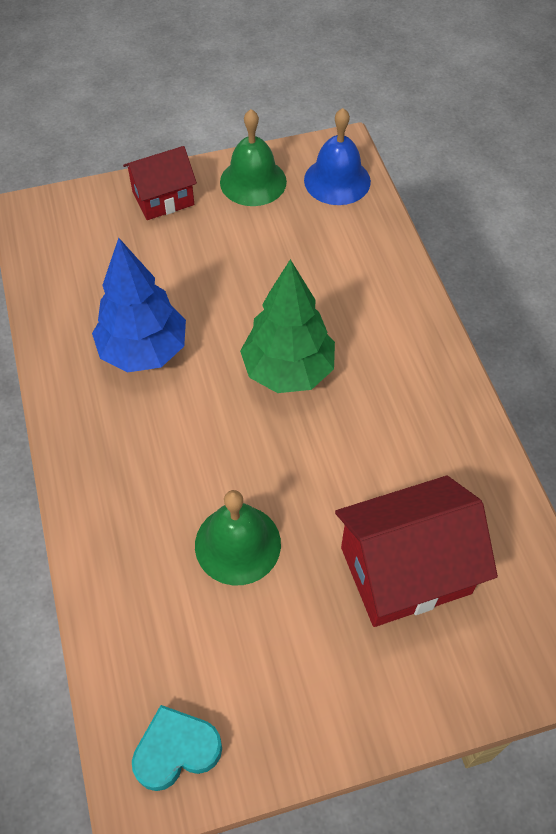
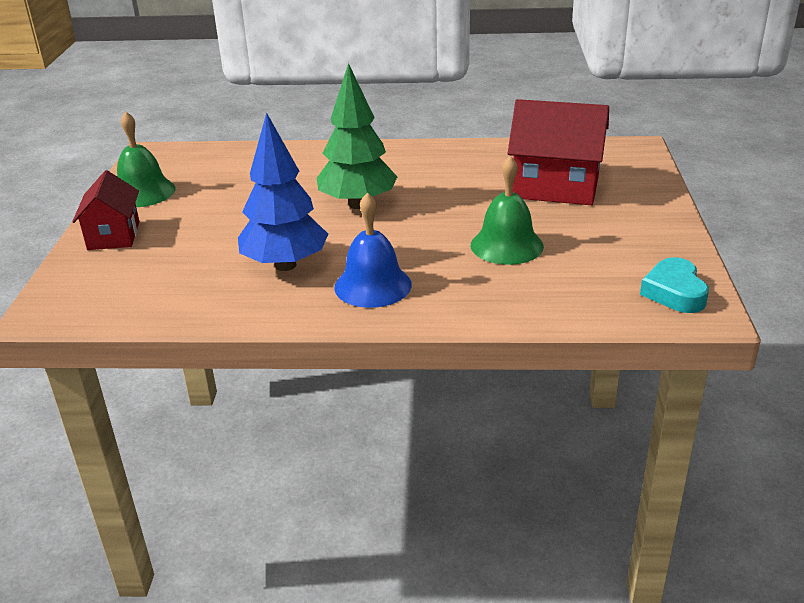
camera: 70 degrees left, 25 degrees down
blue bell [304,108,371,205] -> blue bell moved to [334,193,412,308]
red house [335,476,498,627] -> red house turned 75 degrees counterclockwise [508,99,609,205]

